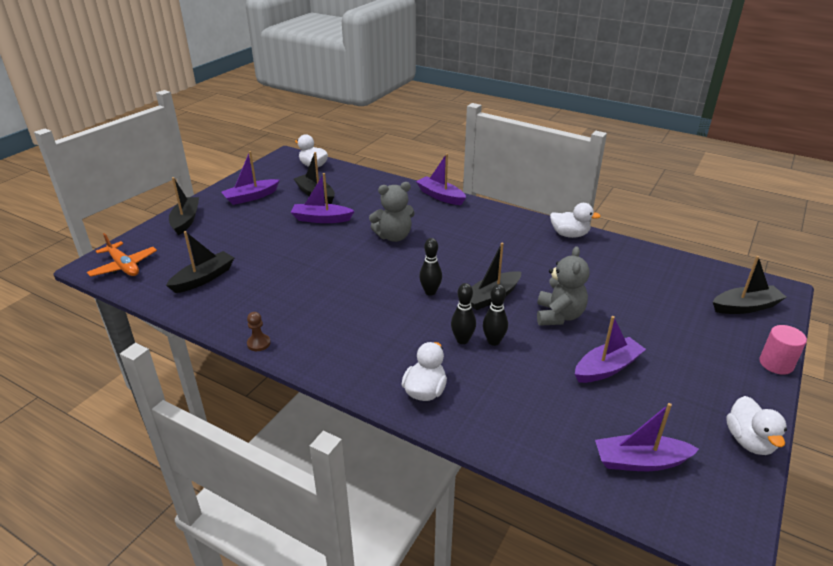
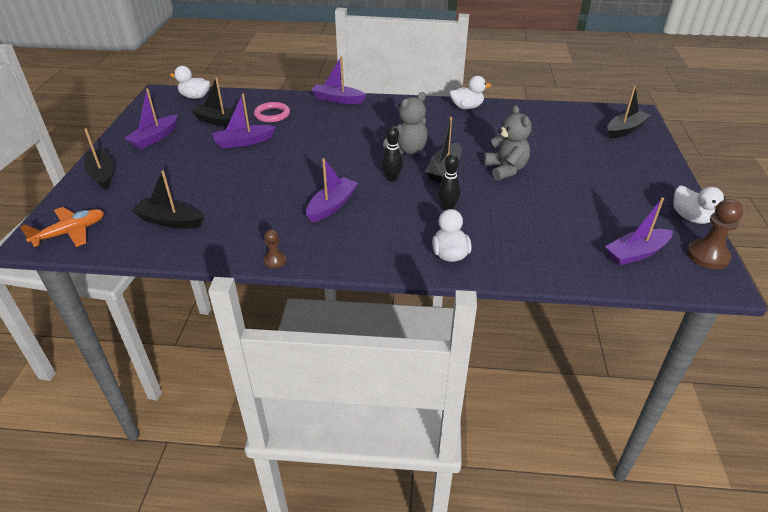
camera: 25 degrees left, 5 degrees up
orange plane [87,233,157,277] -> orange plane turned 60 degrees counterclockwise [20,207,104,247]
black boat [166,231,234,293] -> black boat turned 90 degrees counterclockwise [132,170,204,229]
grey teddy bear [369,182,415,242] -> grey teddy bear moved to [383,92,428,154]
black bowling pin [483,284,508,346] -> none
purple boat [575,316,646,383] -> purple boat moved to [306,158,358,222]
pink cylinder [759,325,807,375] -> none
none -> pink ring [254,102,290,122]
none -> brown pawn [687,199,743,269]

